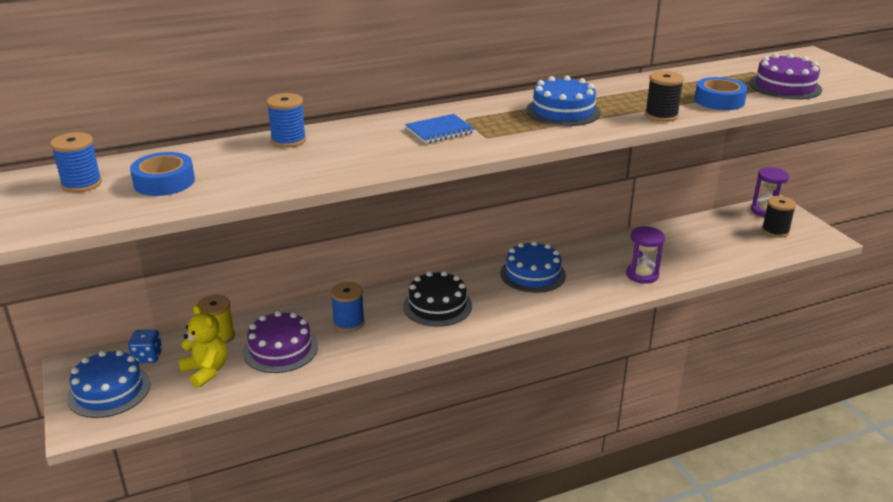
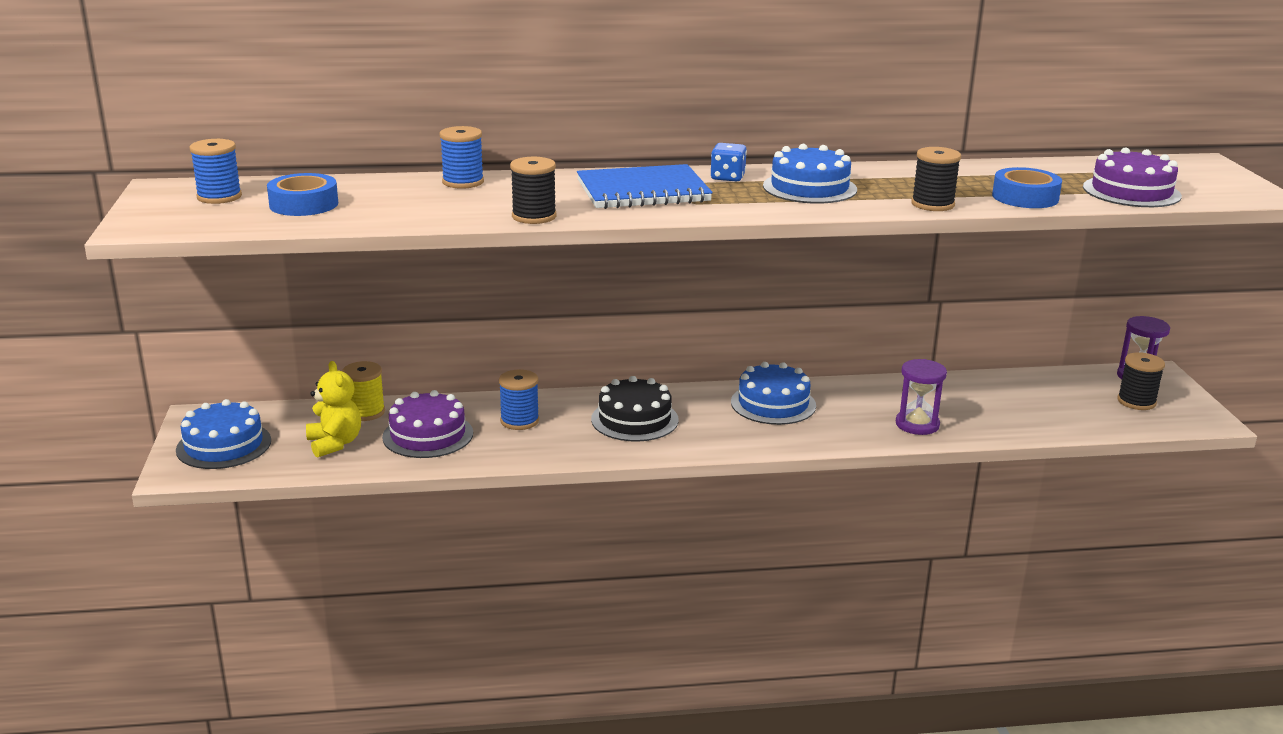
camera: 15 degrees right, 5 degrees down
blue dice [128,330,162,363] -> blue dice moved to [711,143,747,181]
blue notebook [405,114,475,144] -> blue notebook [577,164,713,209], size x1.71
none -> black spool [510,157,556,224]

